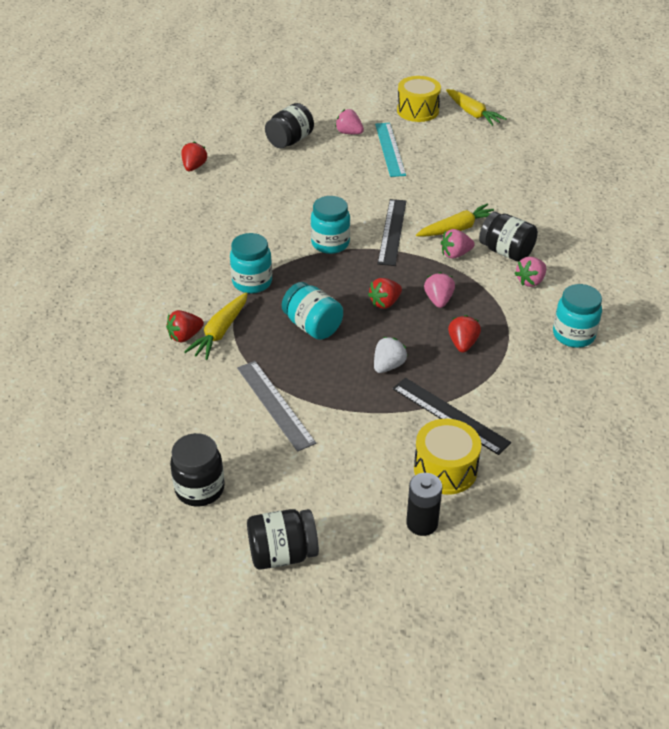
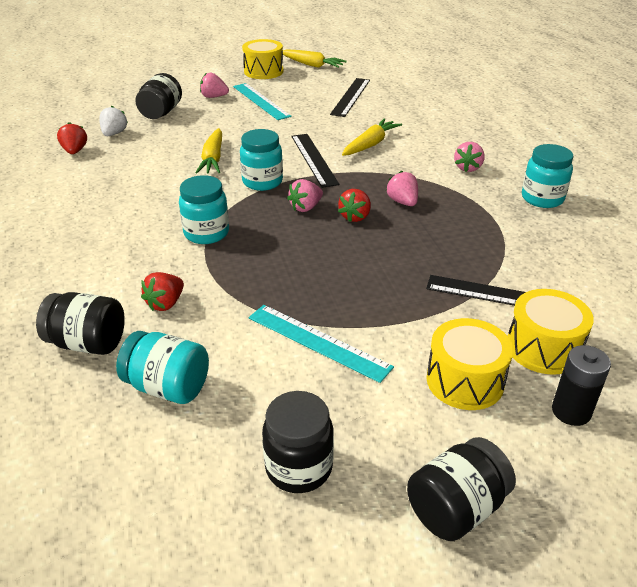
camera: 25 degrees left, 5 degrees down
yellow carrot [184,293,248,360] -> yellow carrot moved to [195,128,222,174]
grey ruler [237,361,316,452] -> turquoise ruler [249,305,394,383]
turquoise jar [282,282,343,340] -> turquoise jar moved to [116,331,209,404]
white strawberry [374,337,408,373] -> white strawberry moved to [99,106,127,136]
pink strawberry [441,229,475,259] -> pink strawberry moved to [287,179,323,212]
red strawberry [448,315,481,353] -> none
black jar [479,212,538,262] -> black jar moved to [36,292,125,355]
none -> black ruler [330,78,370,117]
none -> yellow drum [427,318,513,410]

